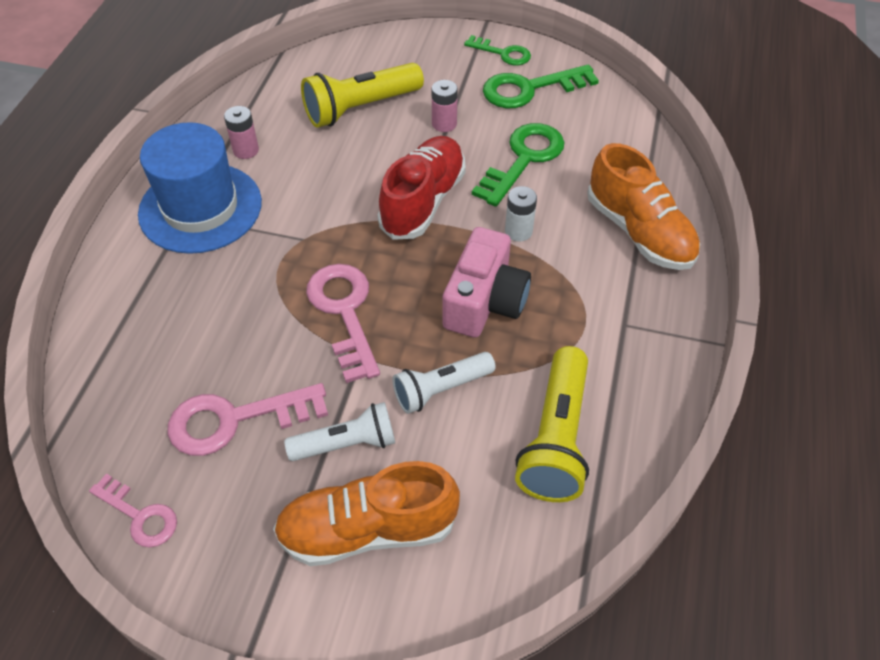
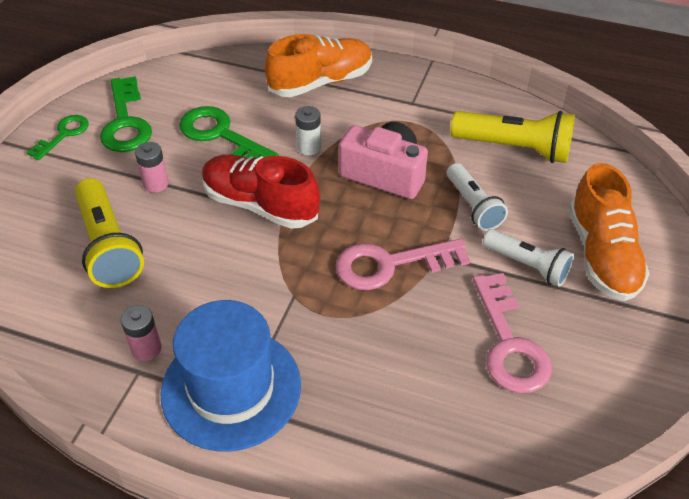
camera: 85 degrees left, 5 degrees down
pink key [89,473,177,548] -> none
white flashlight [284,402,395,461] -> white flashlight turned 135 degrees clockwise [483,229,574,287]

